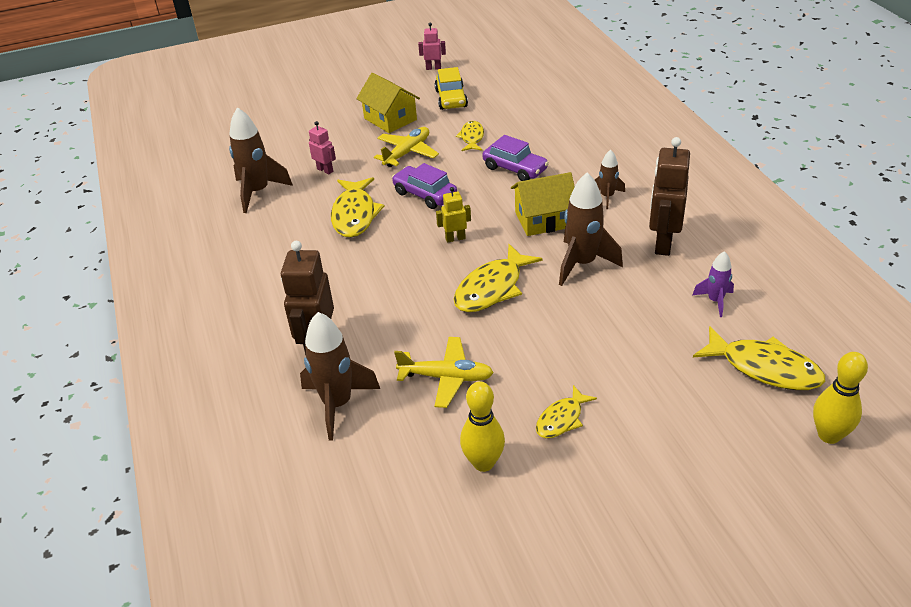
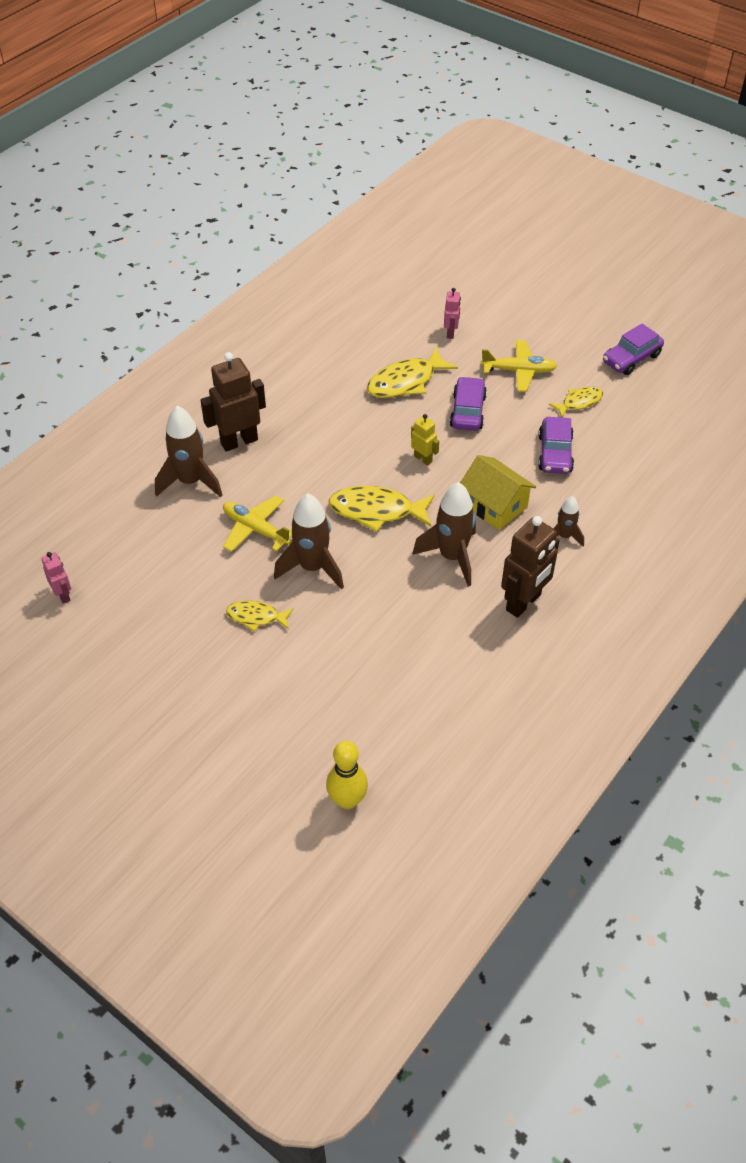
camera: 55 degrees right, 10 degrees up
brown rocket [229,107,293,213] -> brown rocket moved to [274,494,344,590]
yellow house [356,73,420,133] -> none
yellow plane [394,337,494,408] -> yellow plane turned 150 degrees clockwise [223,496,292,552]
pink robot [418,23,446,70] -> pink robot moved to [41,552,71,604]
yellow car [435,67,468,110] -> purple car [603,324,664,375]
yellow bowling pin [460,381,505,472] -> none
brown robot [649,137,690,256] -> brown robot turned 150 degrees clockwise [501,516,560,618]
purple rocket [693,251,734,317] -> none
yellow fish [693,326,825,390] -> none

